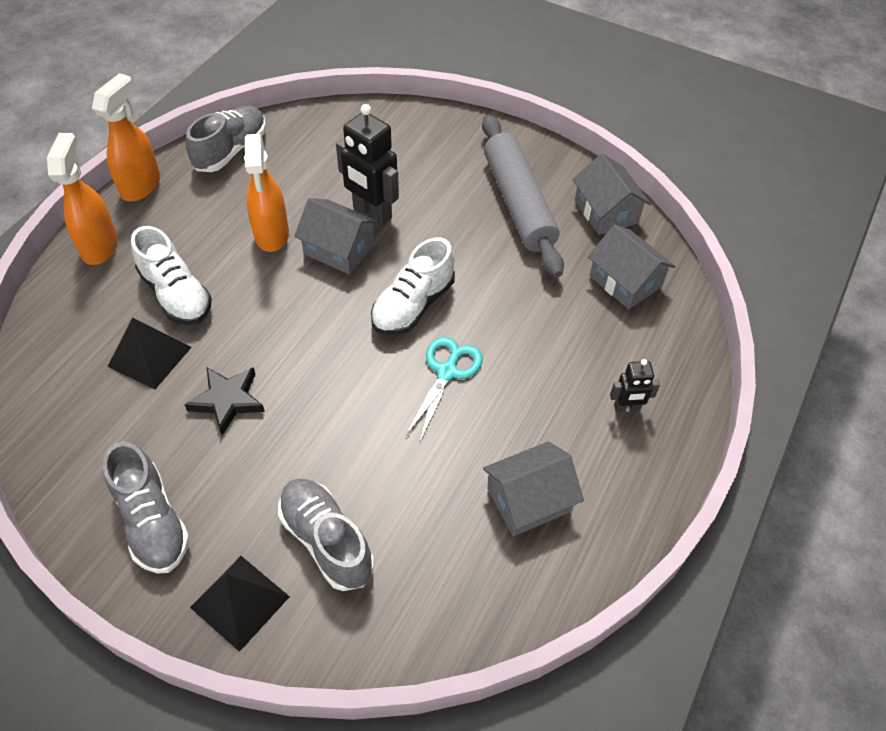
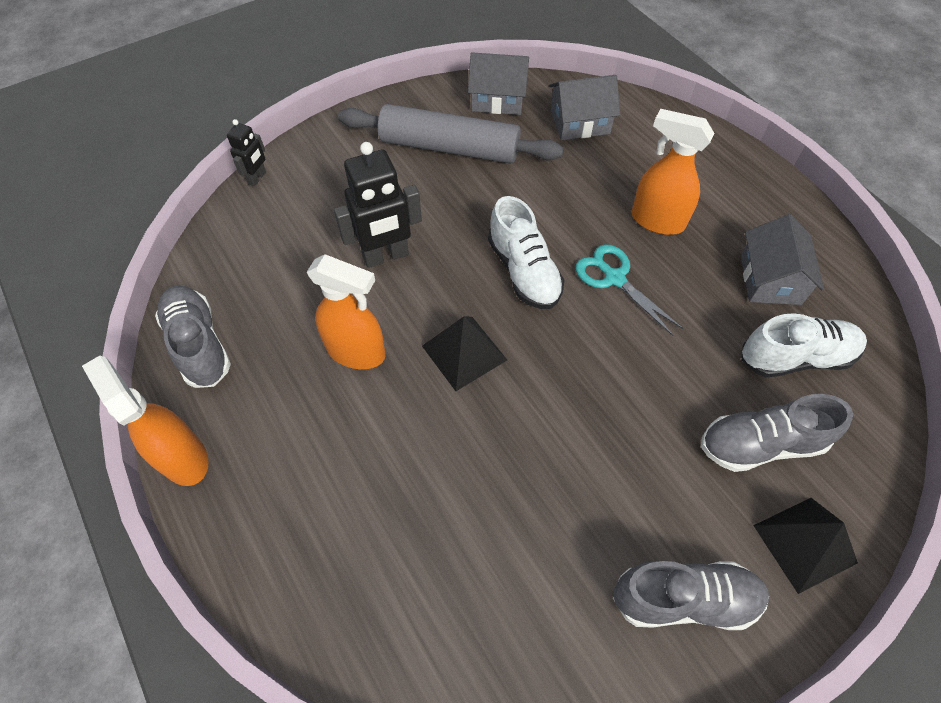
camera: 60 degrees left, 5 degrees up
orange spray bottle [47,133,118,265] -> orange spray bottle moved to [631,109,714,235]
black pyramid [108,317,192,390] -> black pyramid moved to [422,316,507,391]
white shoe [131,226,212,325] -> white shoe moved to [742,313,867,378]
black star [184,367,265,435] -> none
grey house [294,198,379,274] -> none
black robot [610,359,660,413] -> black robot moved to [227,119,266,186]

